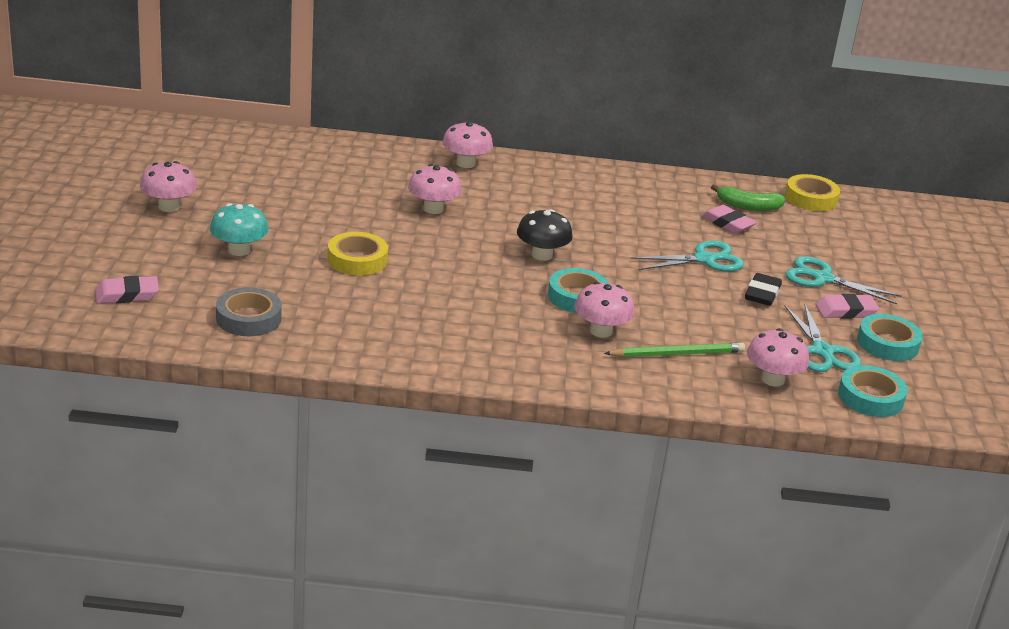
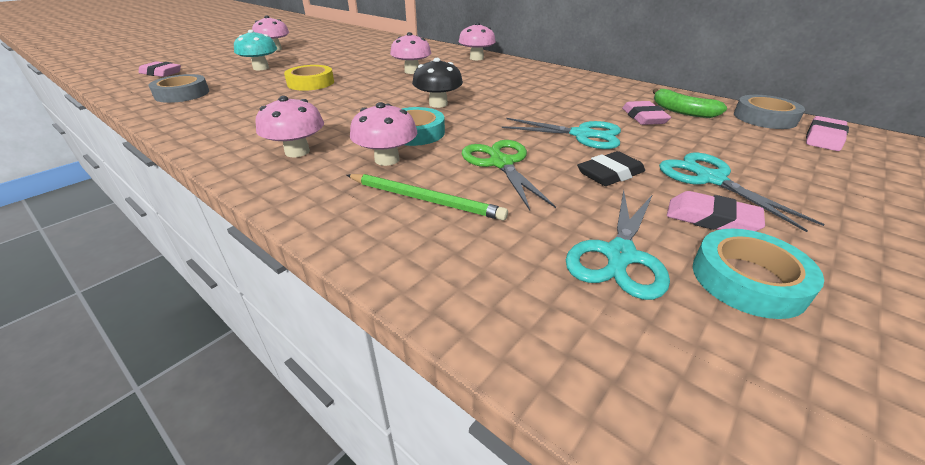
camera: 40 degrees right, 5 degrees up
pink mushroom [747,328,809,386] -> pink mushroom moved to [255,96,324,157]
yellow tape [785,174,840,211] -> grey tape [734,95,805,129]
turquoise tape [838,365,907,417] -> none
none -> green scissors [462,140,556,211]
none -> pink eraser [806,116,849,151]

